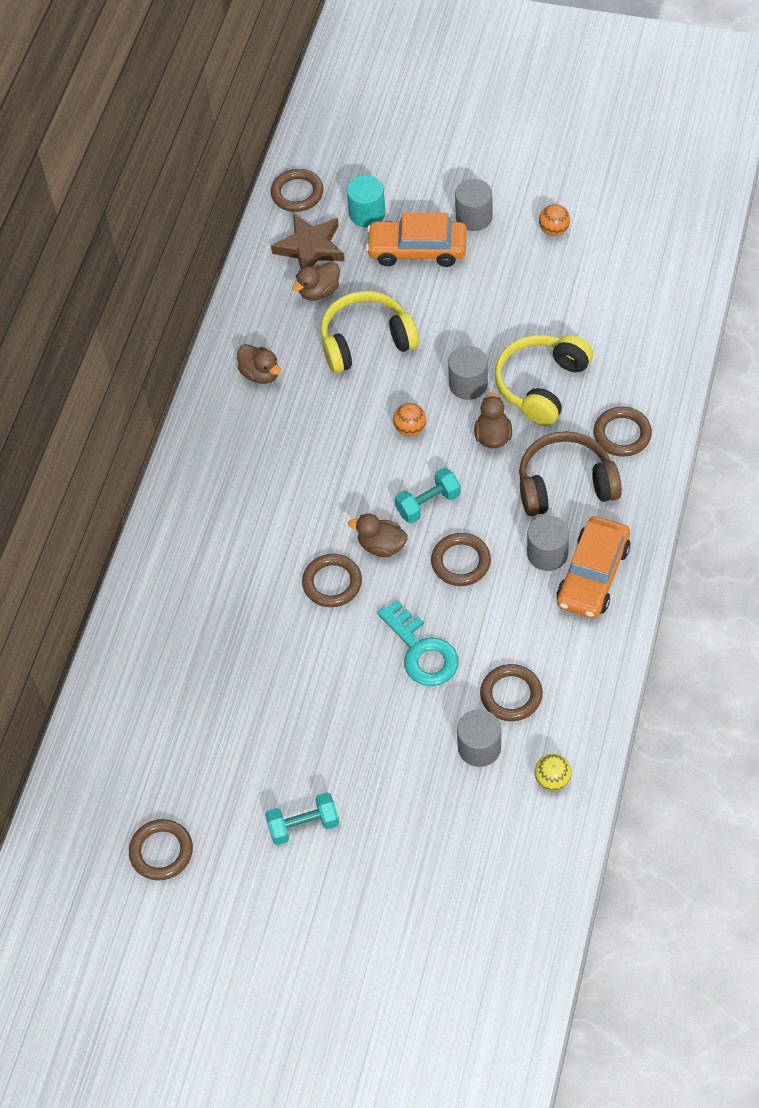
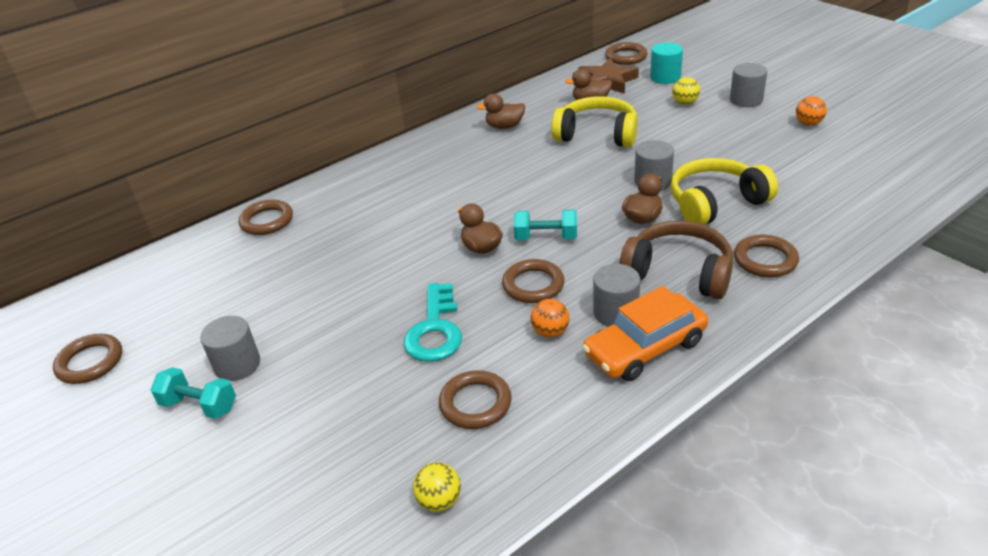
camera: 35 degrees right, 20 degrees down
brown duck [237,344,281,384] -> brown duck turned 90 degrees clockwise [477,93,525,129]
brown ring [302,554,362,607] -> brown ring moved to [239,200,293,235]
orange car [366,212,467,267] -> yellow ball [672,77,700,105]
orange ball [393,403,426,436] -> orange ball moved to [530,299,569,338]
grey cylinder [457,709,501,767] -> grey cylinder moved to [200,316,260,381]

